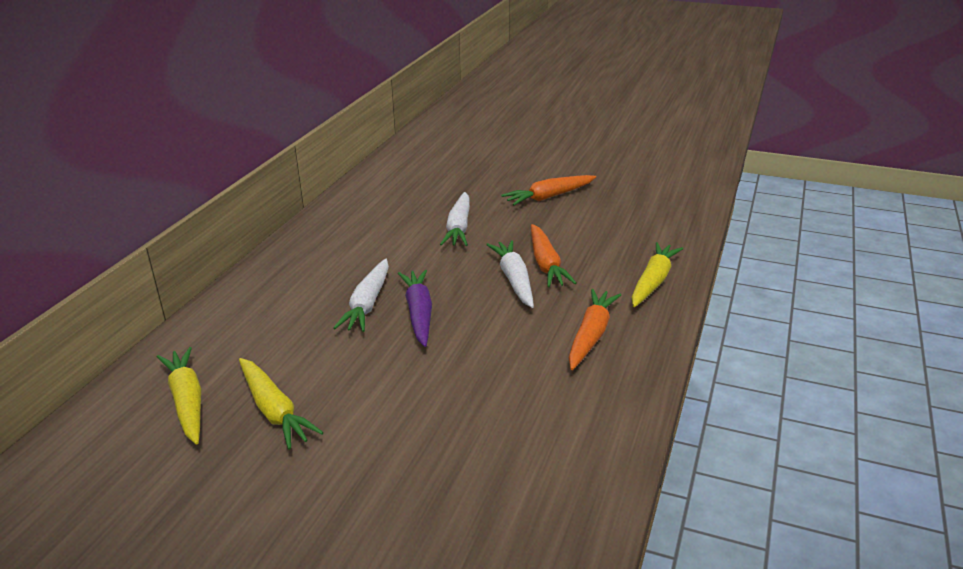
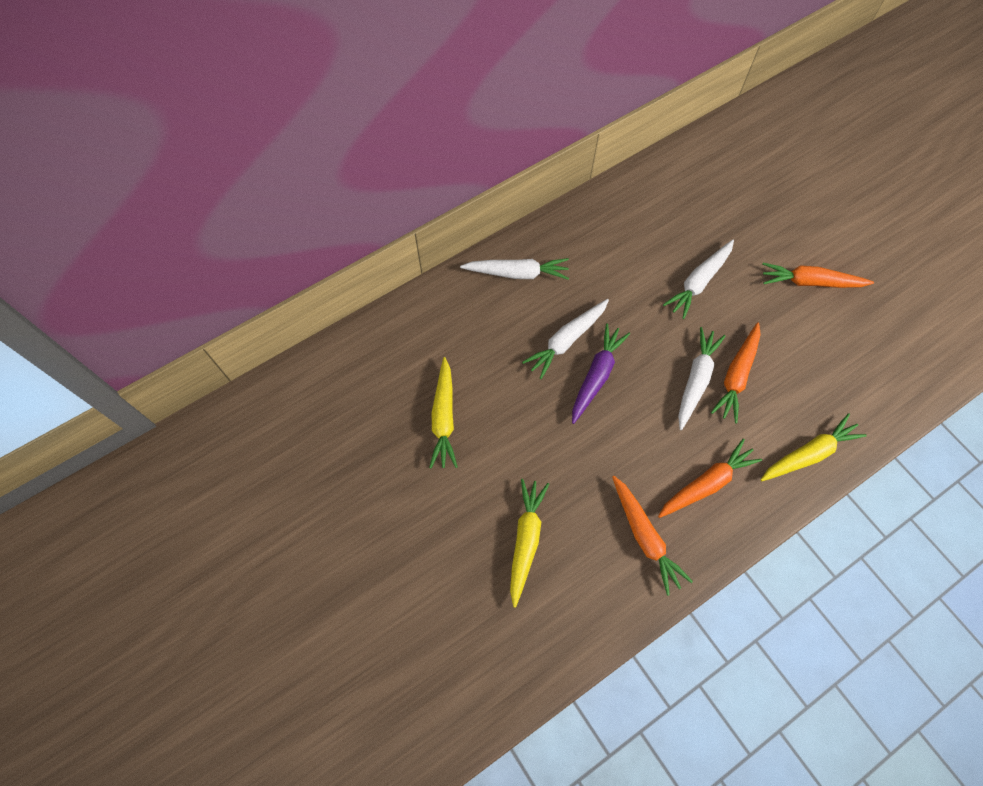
camera: 35 degrees right, 35 degrees up
yellow carrot [157,347,201,445] -> yellow carrot moved to [510,479,549,608]
none -> white carrot [460,258,569,280]
none -> orange carrot [612,476,693,596]

